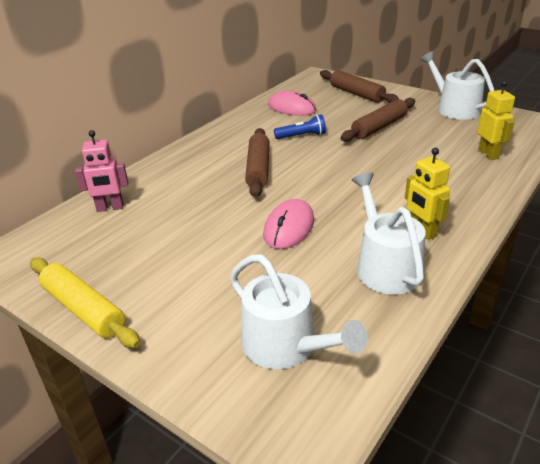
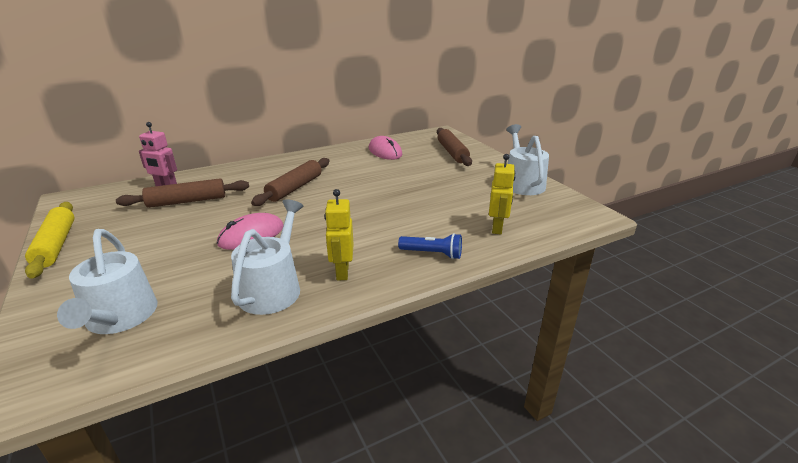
camera: 25 degrees right, 5 degrees down
blue flashlight [274,114,326,139] -> blue flashlight moved to [398,233,462,259]
brown rolling pin [340,98,415,142] -> brown rolling pin moved to [116,178,249,208]

